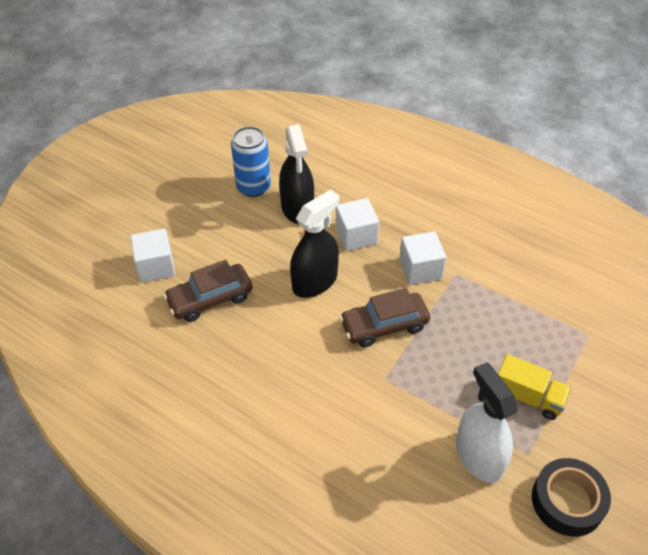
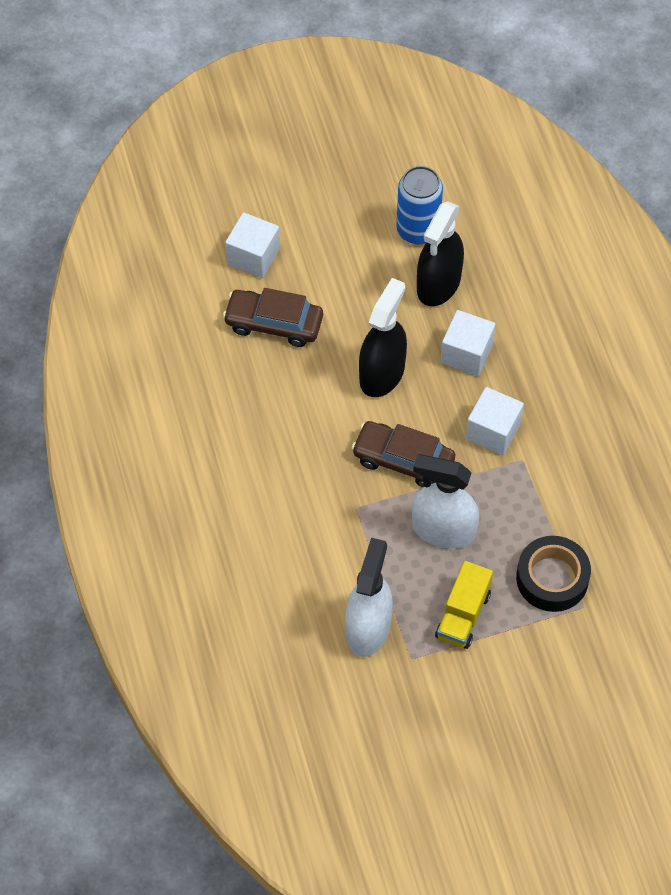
camera: 40 degrees right, 10 degrees up
black spray bottle [290,190,339,298] -> black spray bottle turned 60 degrees counterclockwise [359,278,407,397]
yellow truck [498,354,572,420] -> yellow truck turned 45 degrees clockwise [435,561,493,649]
black tape [532,458,611,537] -> black tape moved to [516,536,591,612]
none -> white spray bottle [412,454,479,549]

